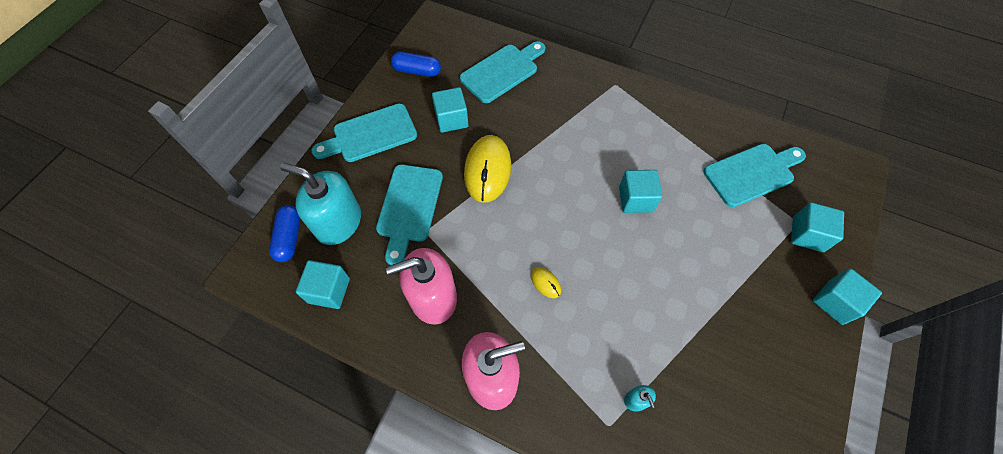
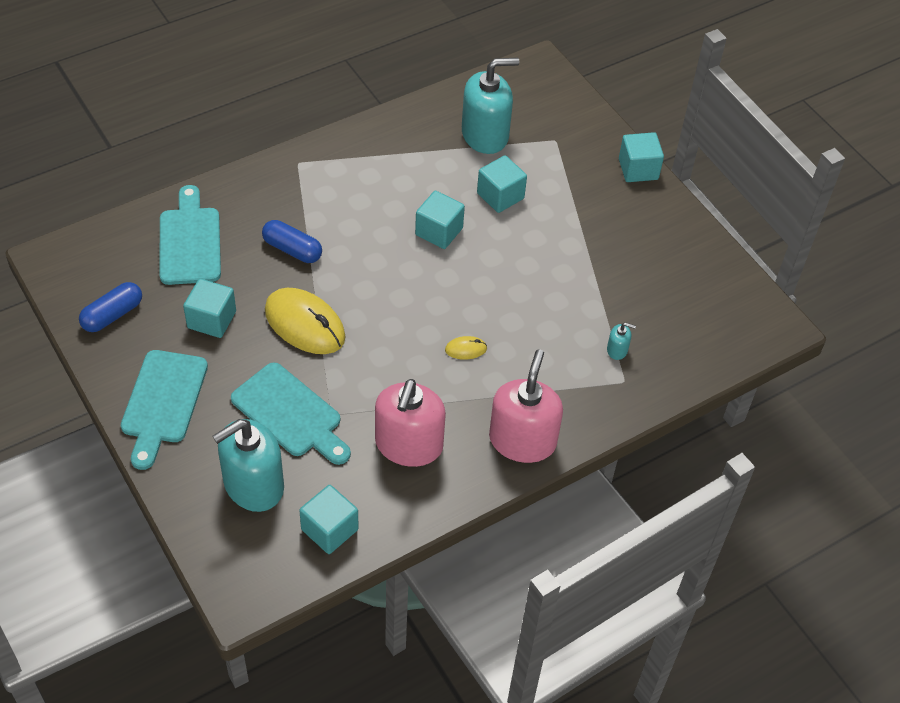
camera: 60 degrees left, 10 degrees down
blue capsule [269,205,300,262] -> blue capsule moved to [262,220,322,263]
turquoise cutting board [703,144,806,207] -> turquoise soap dispenser [462,58,519,154]
turquoise cube [791,202,844,252] -> turquoise cube moved to [477,155,527,213]

